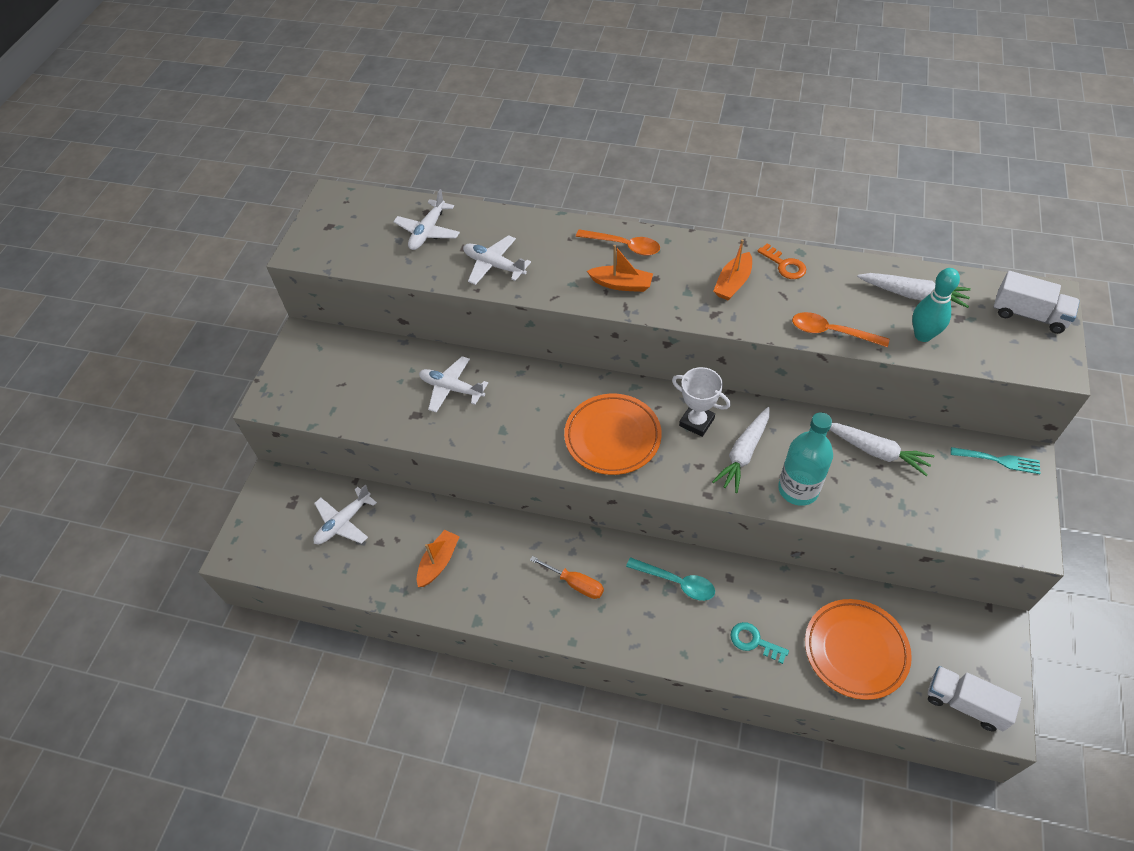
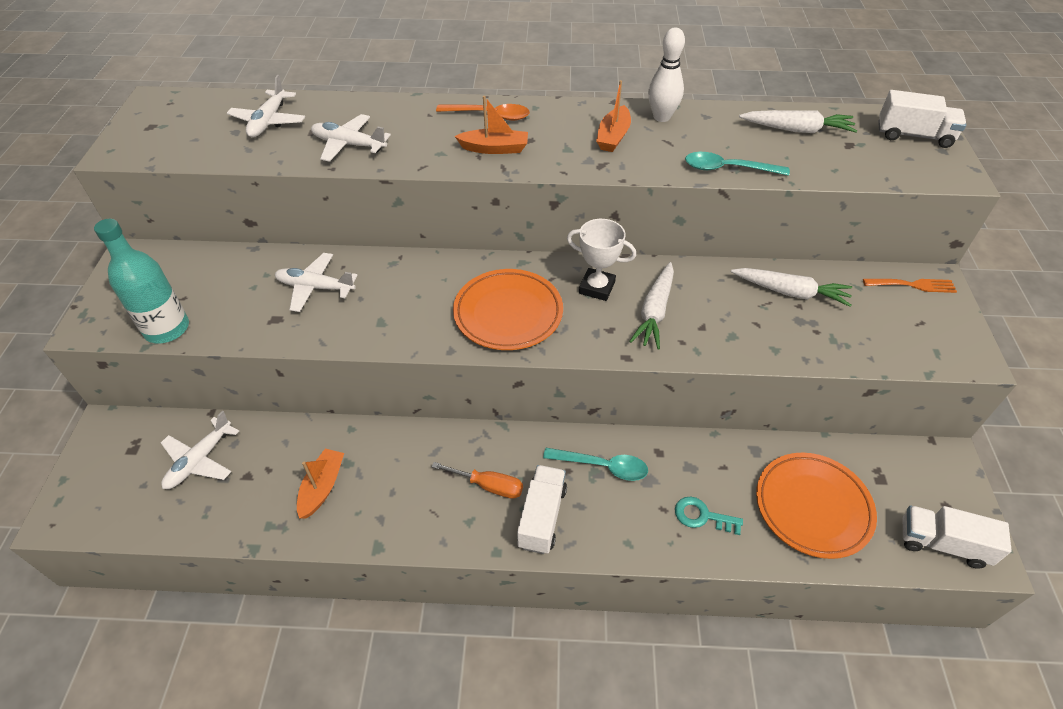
camera: 15 degrees left, 5 degrees down
orange key [758,243,806,279] -> white bowling pin [648,27,685,122]
turquoise bottle [778,412,833,506] -> turquoise bottle moved to [94,219,189,343]
orange spoon [792,312,889,347] -> turquoise spoon [685,152,790,176]
turquoise bowling pin [912,268,960,342] -> none
turquoise fork [951,447,1041,474] -> orange fork [863,279,957,293]
none -> white truck [517,465,567,554]

